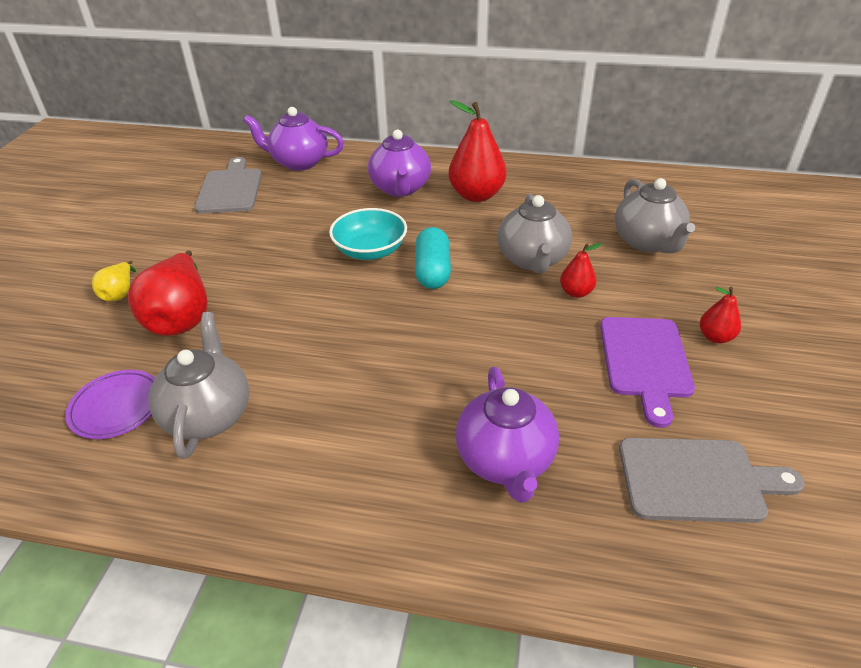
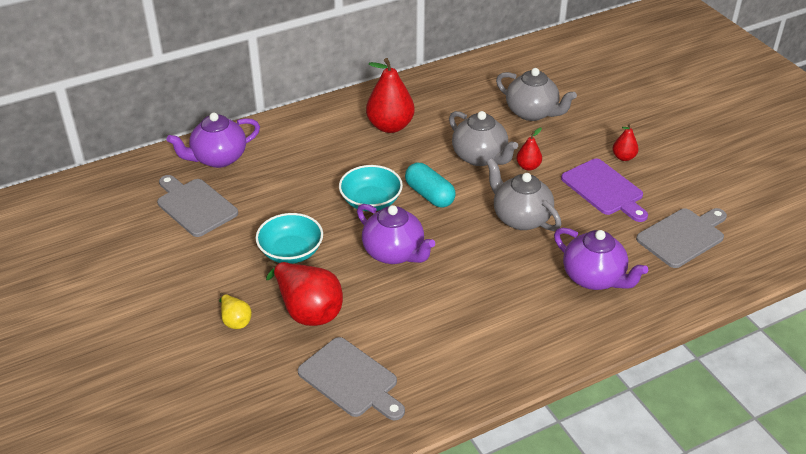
camera: 40 degrees left, 0 degrees up
purple plate [65,370,155,439] -> grey cutting board [298,337,405,420]
grey teapot [149,312,249,459] -> grey teapot moved to [486,158,561,231]
purple teapot [368,130,431,197] -> purple teapot moved to [357,204,435,264]
none -> turquoise bowl [256,213,323,264]

